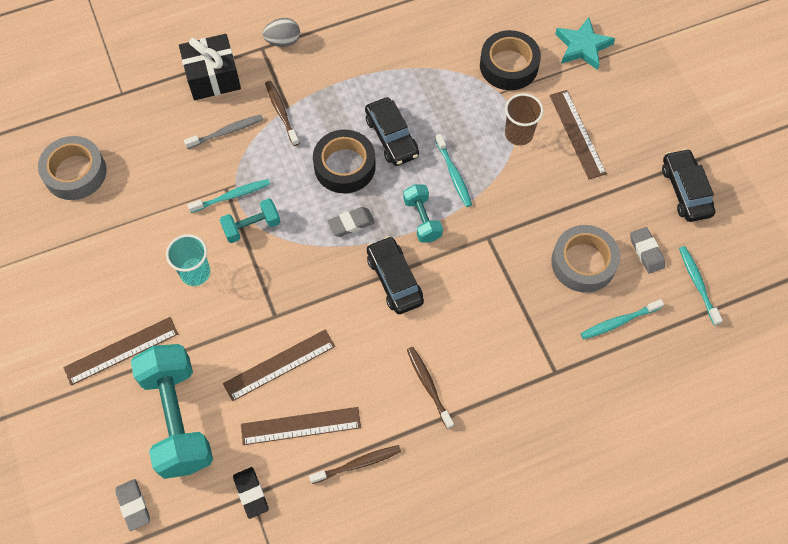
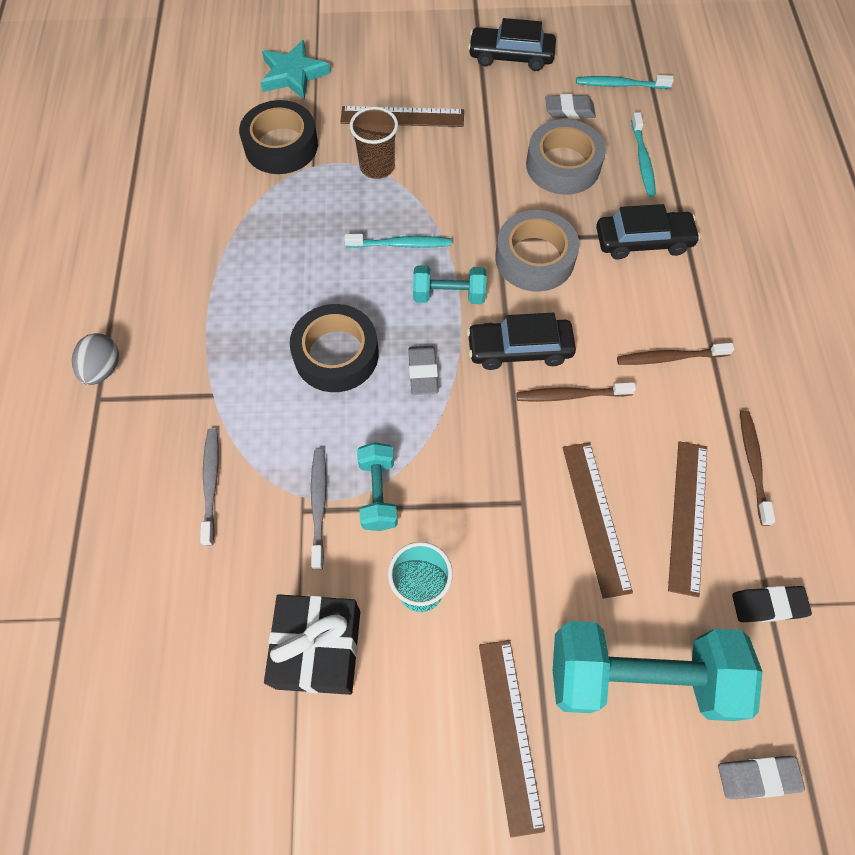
camera: 70 degrees left, 0 degrees up
grey tape [38,136,107,200] -> grey tape moved to [495,210,579,292]
black gift [179,34,241,100] -> black gift moved to [264,594,360,695]
turquoise toothbrush [187,179,270,213] -> grey toothbrush [311,449,326,570]
brown toothbrush [265,81,300,146] -> brown toothbrush moved to [516,382,636,402]
black car [365,97,419,166] -> black car moved to [596,204,701,260]

